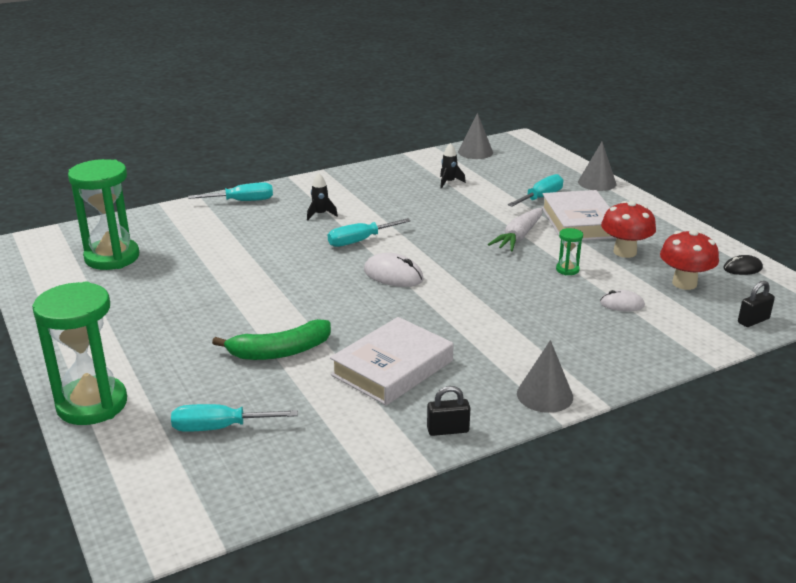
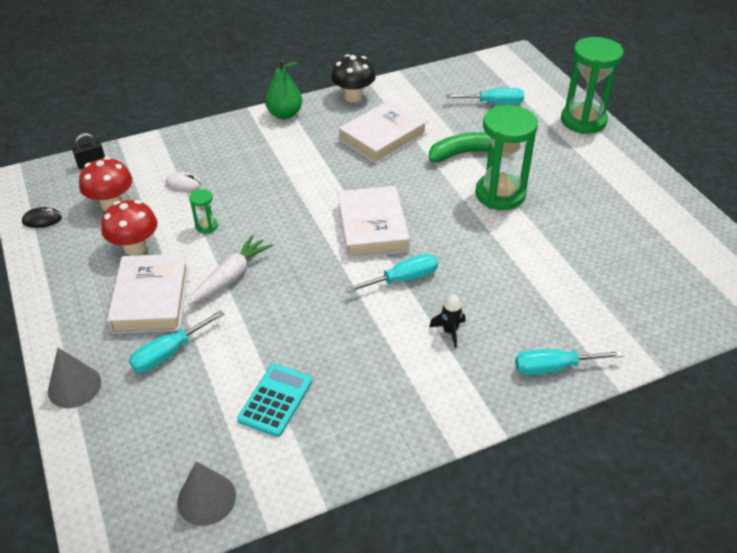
camera: 175 degrees left, 15 degrees up
green hourglass [68,159,139,270] -> green hourglass moved to [475,105,538,210]
white mouse [364,253,424,287] -> white book [337,186,410,258]
black padlock [427,386,470,436] -> black mushroom [331,54,376,102]
black rocket [440,143,466,189] -> turquoise calculator [237,364,312,437]
grey cone [517,340,573,413] -> green pear [265,60,302,119]

